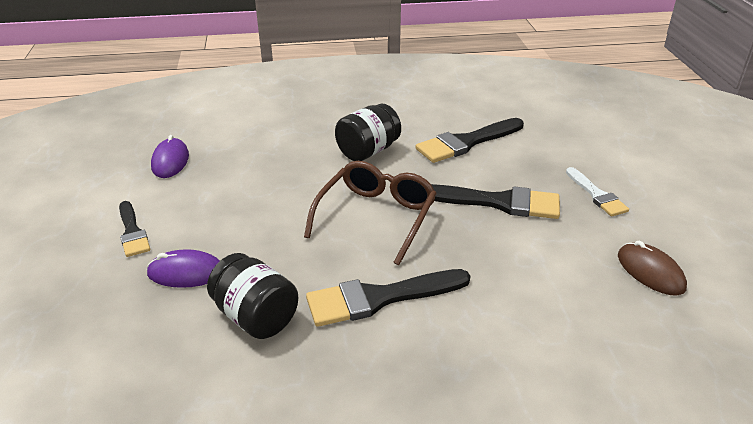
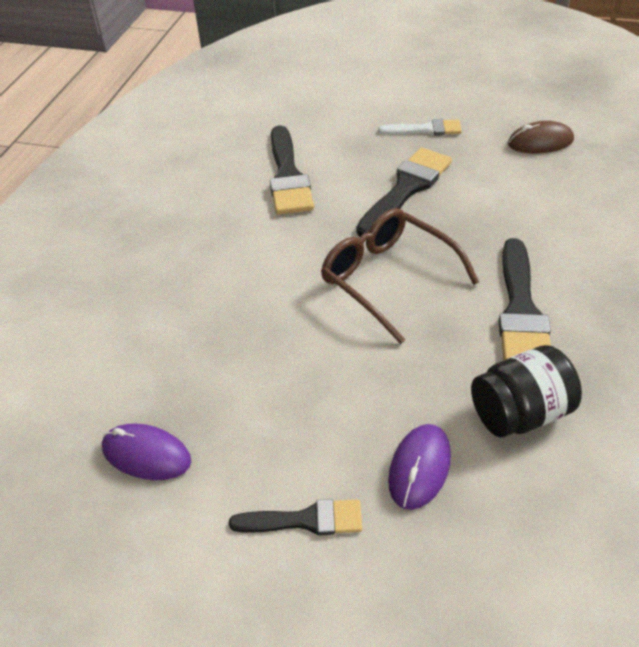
camera: 65 degrees left, 10 degrees up
black jar [335,103,401,161] -> none

